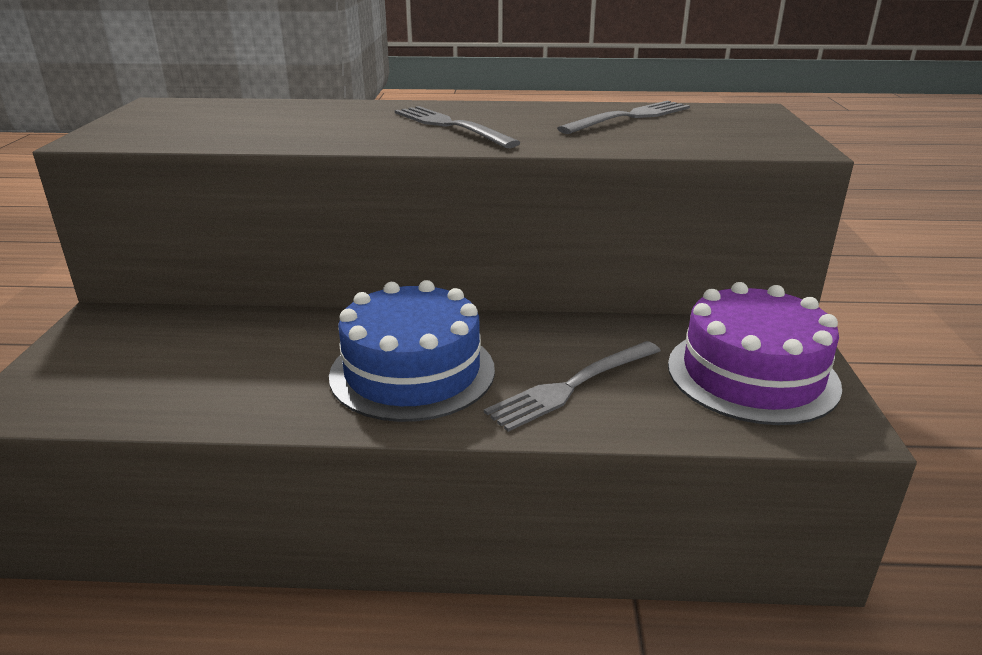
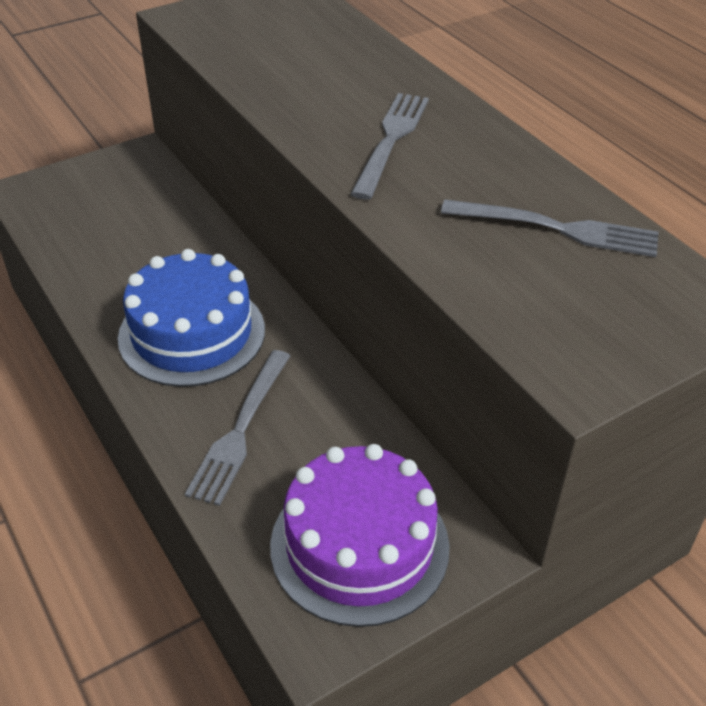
camera: 55 degrees right, 15 degrees up
grey fork [484,341,661,432] -> grey fork turned 90 degrees counterclockwise [185,350,290,506]

